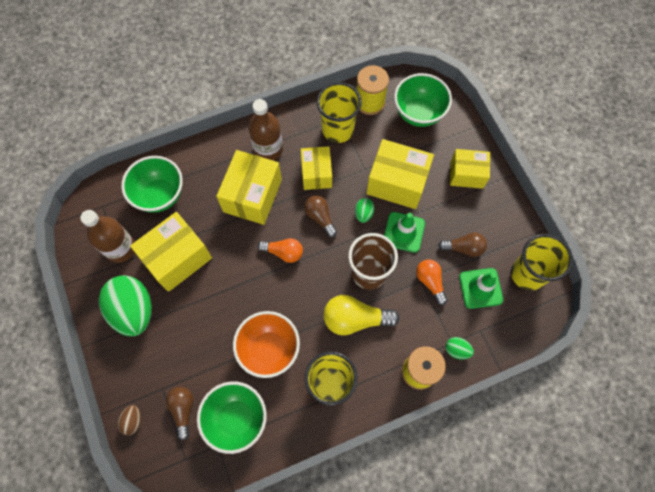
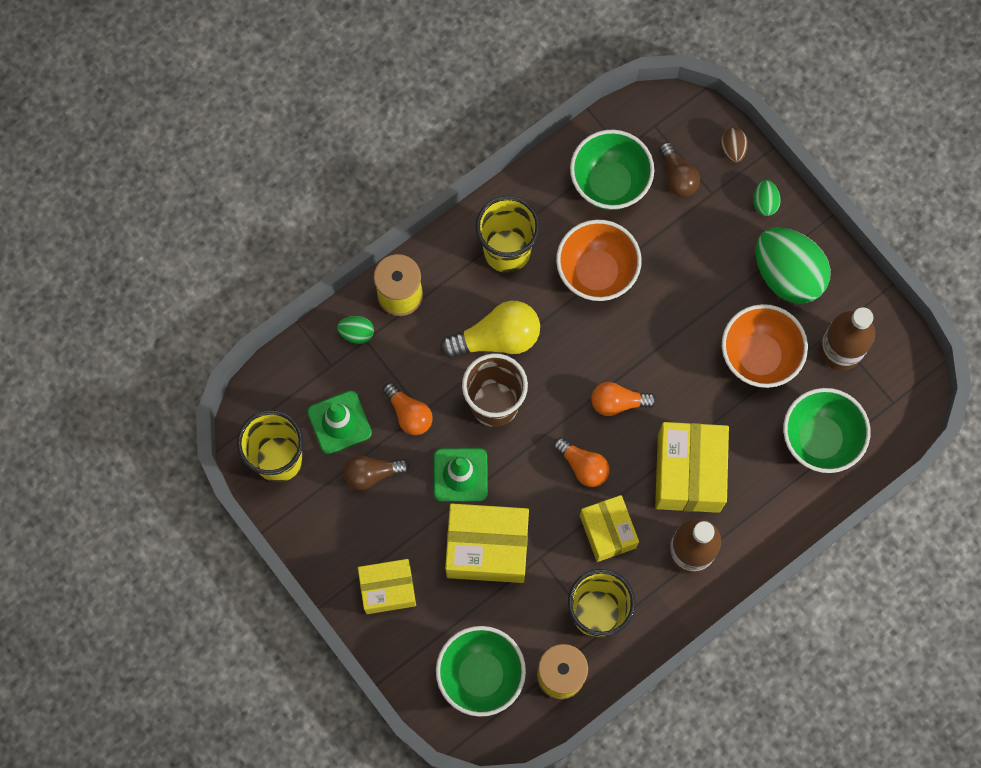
camera: 165 degrees right, 5 degrees up
yellow box [130,212,212,292] -> orange bowl [722,304,808,388]
brown light bulb [304,195,337,237] -> orange light bulb [554,437,610,487]
green egg [355,198,375,223] -> green egg moved to [753,180,781,216]

